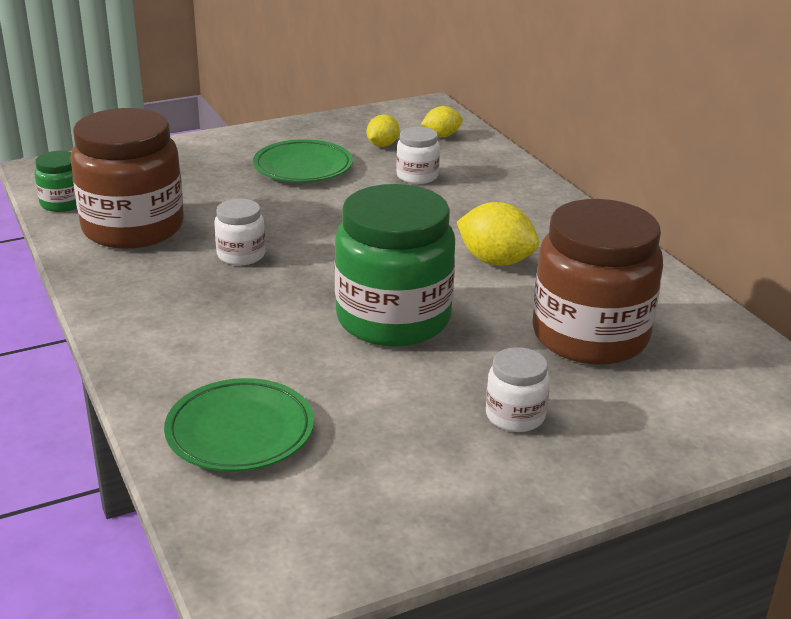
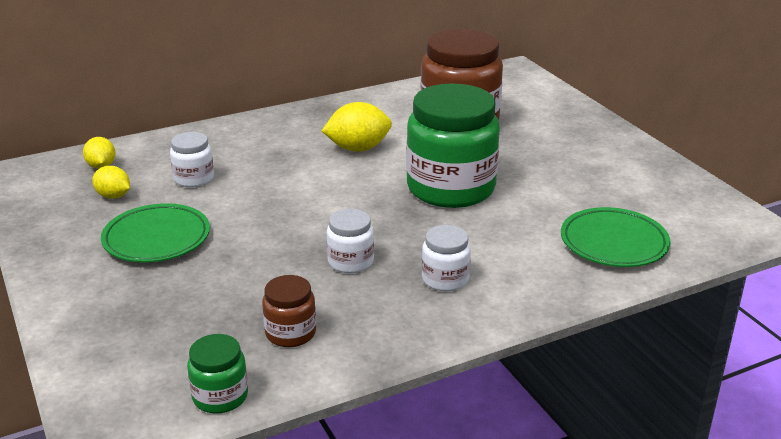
camera: 90 degrees left, 0 degrees up
brown jar [70,108,184,249] -> brown jar [262,275,316,347], size x0.46
yellow lemon [457,202,539,266] -> yellow lemon turned 45 degrees clockwise [322,102,392,152]
white jar [486,347,550,432] -> white jar moved to [422,225,471,291]

